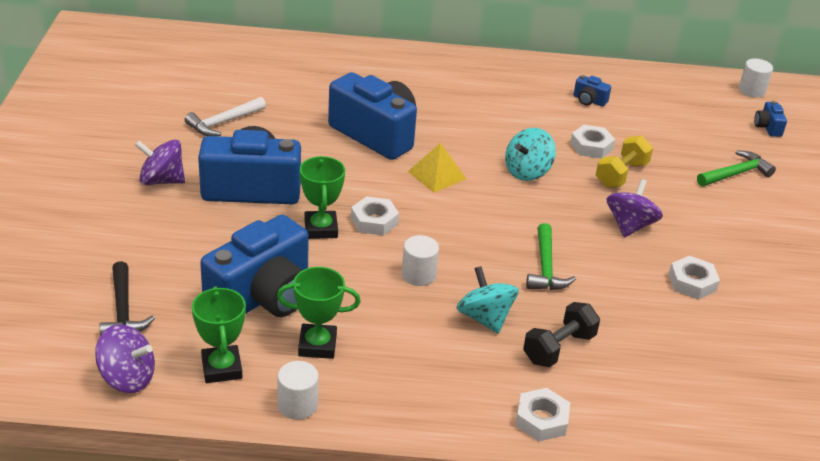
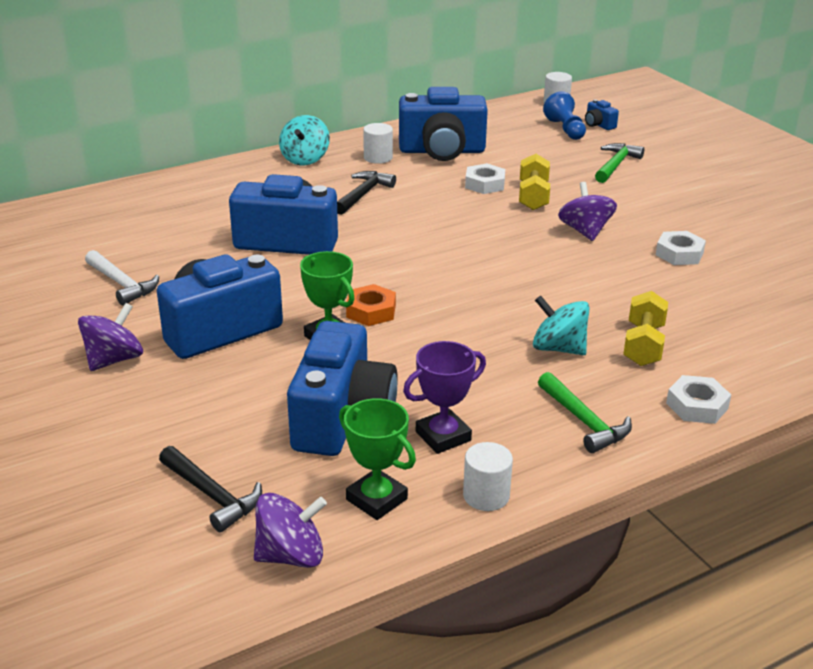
camera: 30 degrees left, 5 degrees down
purple spinning top [135,140,185,185] -> purple spinning top turned 150 degrees clockwise [78,303,143,371]
white hammer [185,97,266,136] -> white hammer turned 60 degrees counterclockwise [85,250,159,306]
green trophy [277,267,361,359] -> purple trophy [403,341,486,454]
white nut [351,196,399,236] -> orange nut [346,284,396,326]
white cylinder [402,235,439,286] -> white cylinder moved to [363,123,393,164]
yellow pyramid [408,143,466,193] -> none
turquoise spinning top [505,128,556,181] -> turquoise spinning top moved to [279,115,330,165]
black dumbbell [523,302,600,367] -> yellow dumbbell [623,291,668,366]
green hammer [526,223,576,290] -> green hammer moved to [538,372,632,453]
blue camera [574,75,611,107] -> blue camera [399,87,488,161], size x2.44
none -> black hammer [337,171,396,215]
none -> blue pawn [543,91,586,140]

